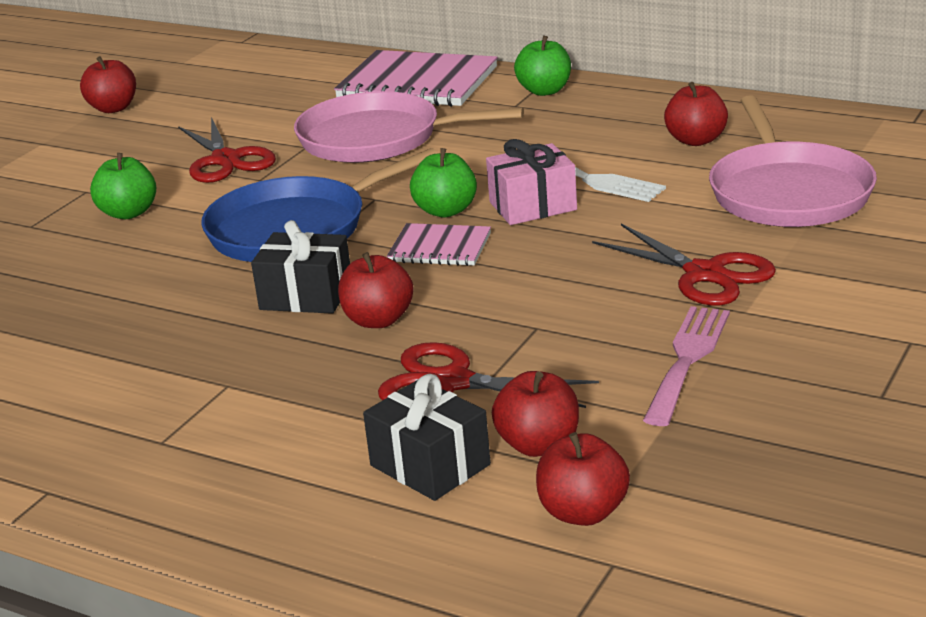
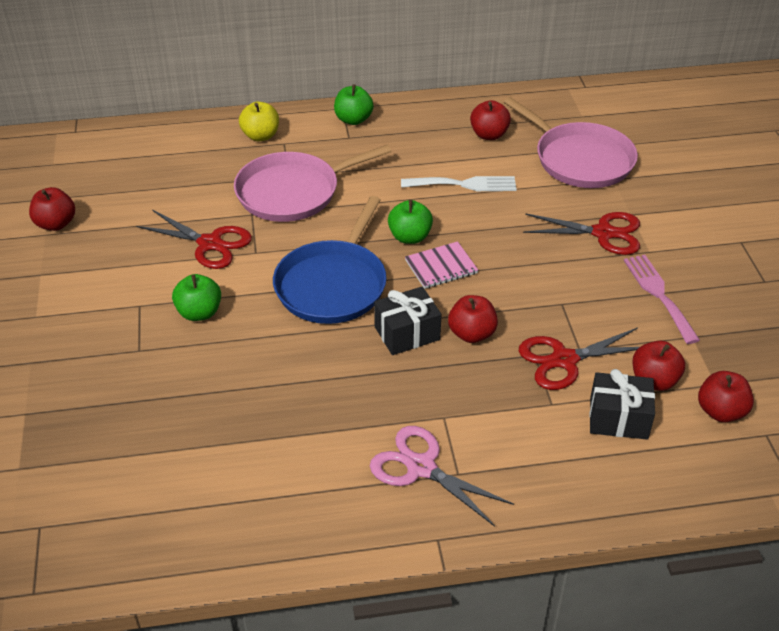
camera: 40 degrees left, 15 degrees up
pink notebook [334,50,498,107] -> yellow apple [239,101,279,141]
pink gift [486,139,577,225] -> none
none -> pink scissors [370,426,514,527]

